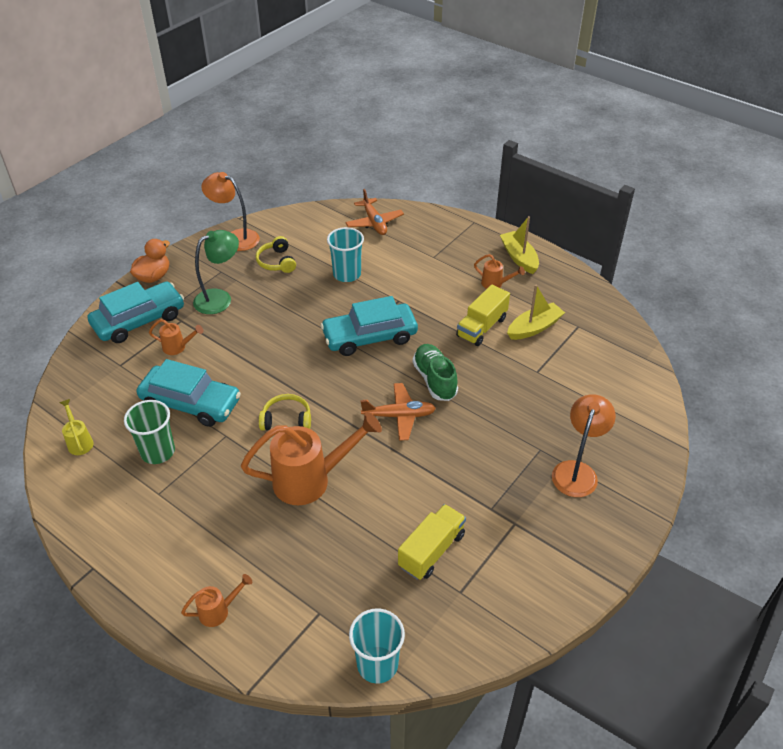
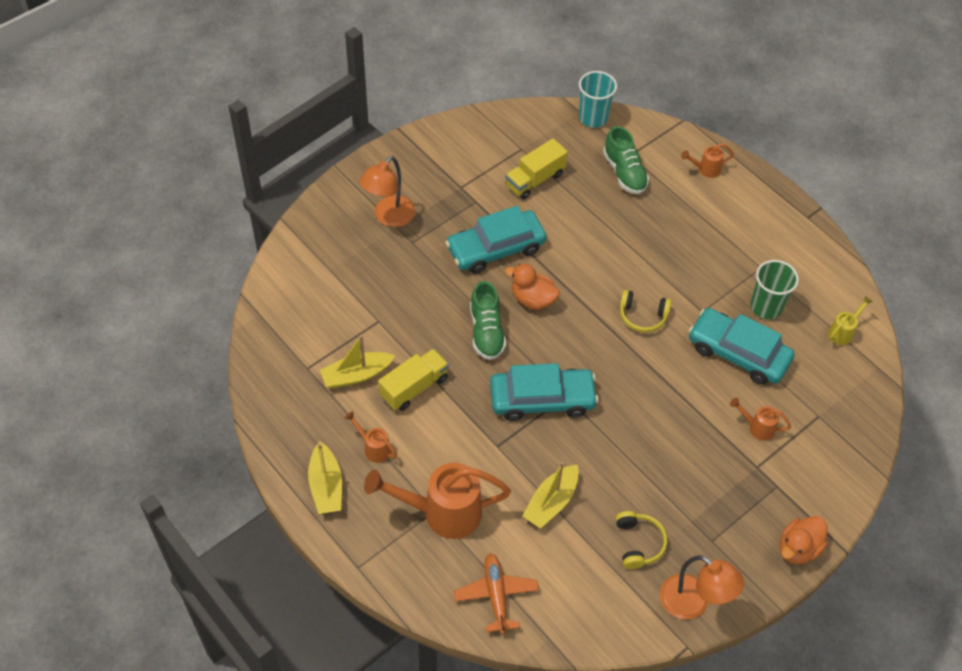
camera: 170 degrees left, 10 degrees up
yellow watering can [60,399,94,455] -> yellow watering can turned 120 degrees counterclockwise [828,296,873,345]
turquoise car [88,281,184,343] -> turquoise car moved to [445,206,547,274]
green lamp [193,230,239,314] -> none
orange watering can [241,412,382,505] -> orange watering can moved to [364,463,511,539]
turquoise cup [327,227,364,282] -> yellow boat [522,462,579,529]
orange plane [360,383,436,441] -> orange duck [505,264,560,310]
none -> green shoe [603,126,649,194]

